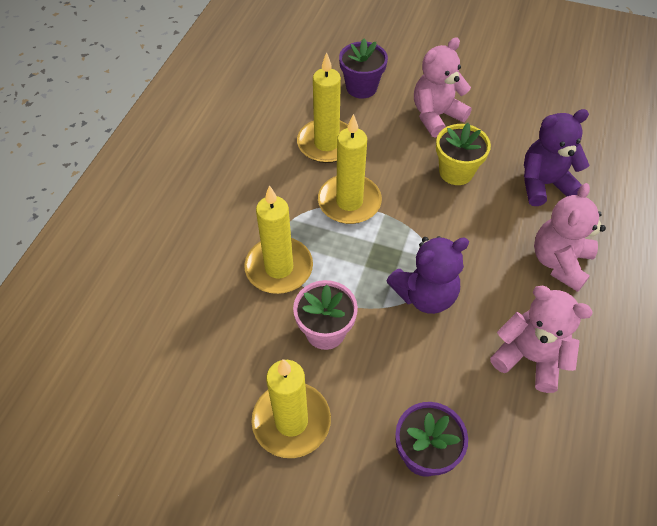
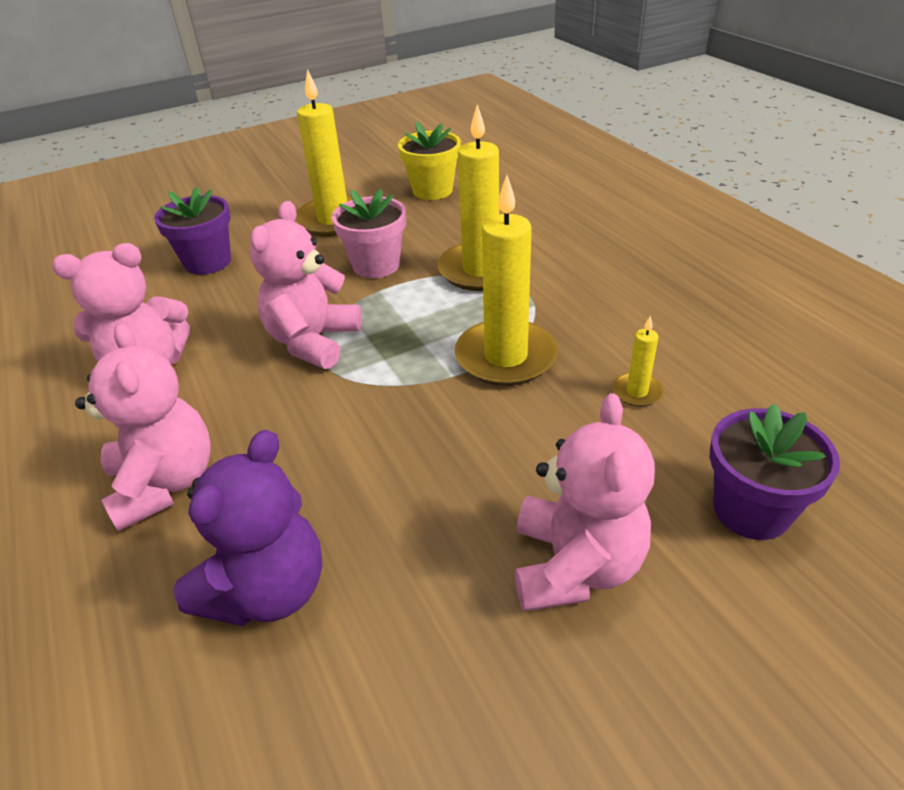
camera: 135 degrees right, 15 degrees down
yellow candle [297,52,348,163] -> yellow candle [612,315,664,407], size x0.46
purple teddy bear [386,236,469,314] -> pink teddy bear [250,201,362,369]
yellow flower pot [436,123,491,185] -> yellow flower pot moved to [398,121,461,200]

